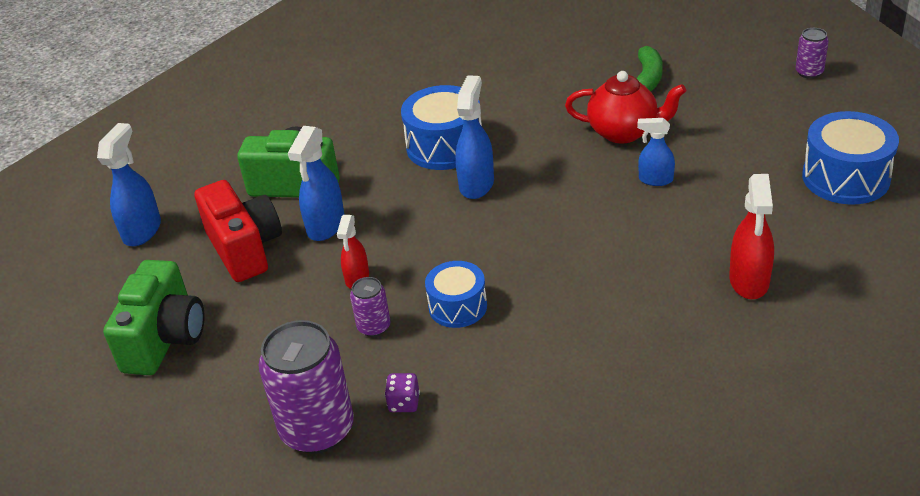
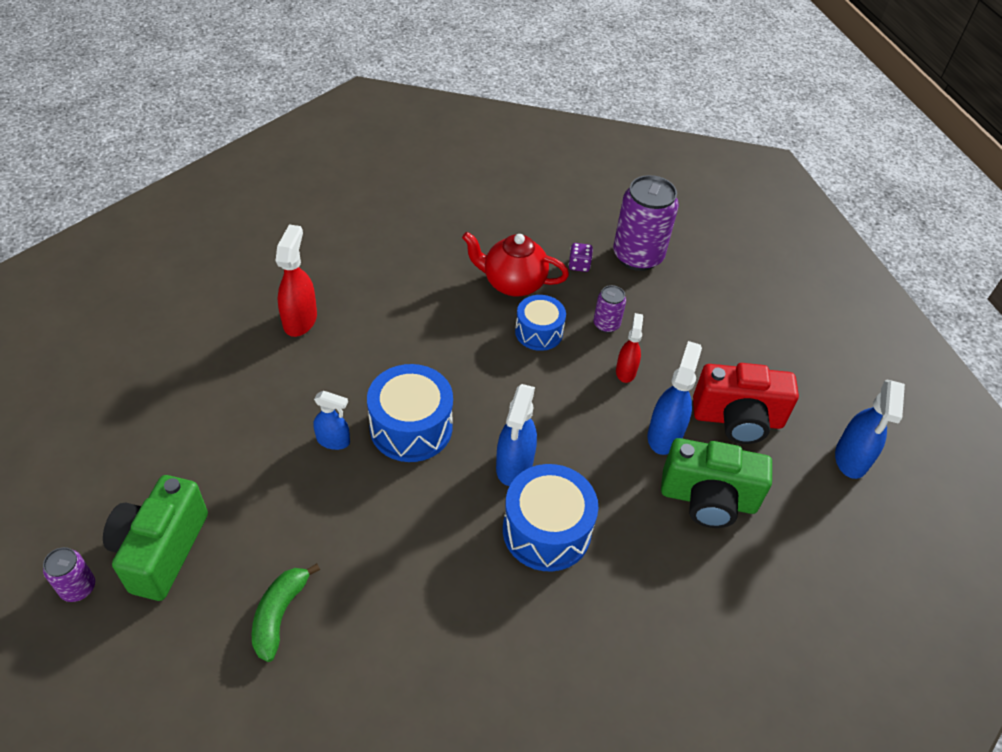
camera: 175 degrees right, 10 degrees up
green camera [103,260,205,375] -> green camera moved to [103,475,208,601]
red camera [194,180,282,282] -> red camera turned 60 degrees counterclockwise [693,363,799,444]
red teapot [565,71,686,143] -> red teapot moved to [462,232,569,297]
blue drum [802,111,899,205] -> blue drum moved to [367,364,453,462]

